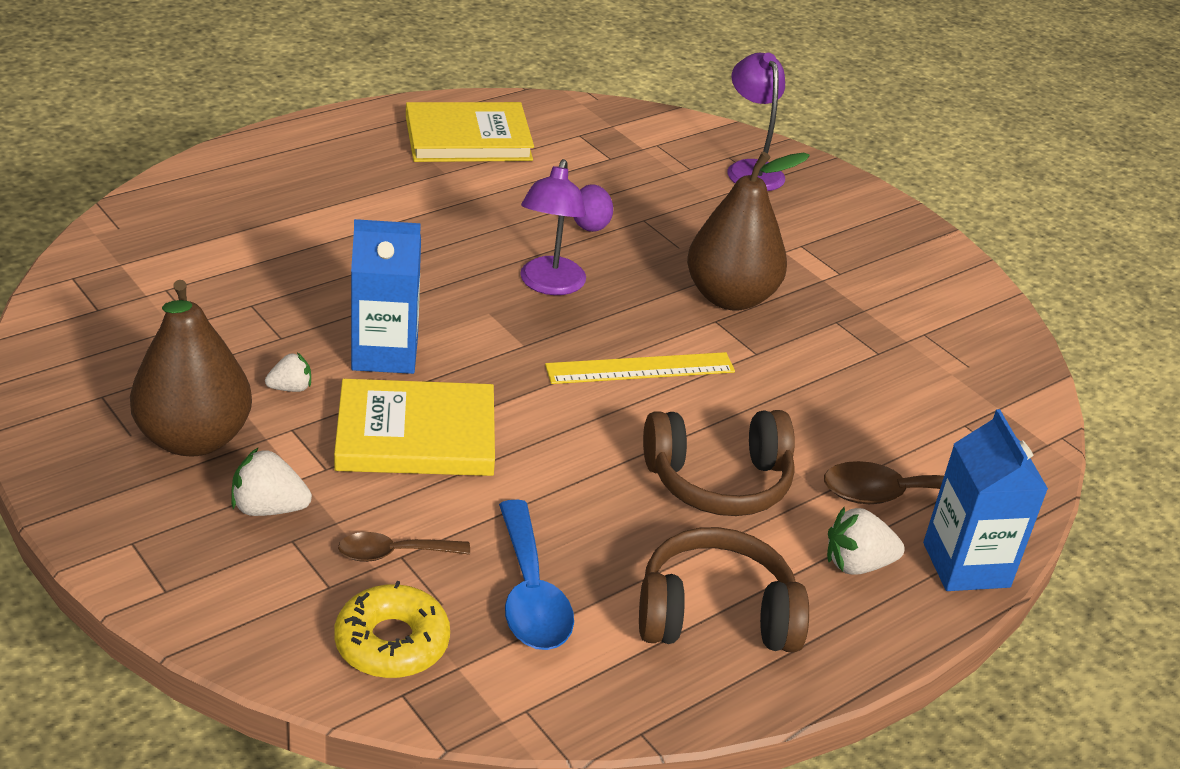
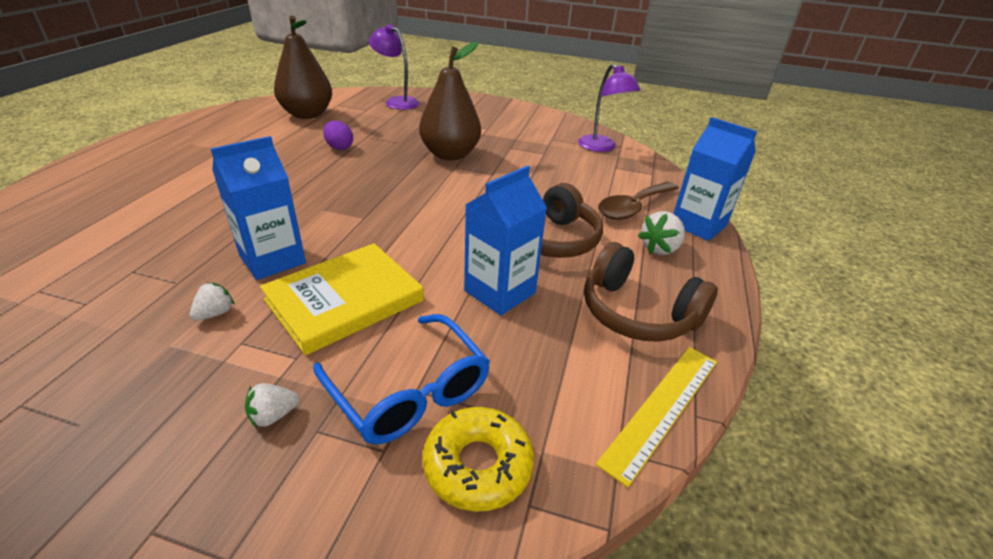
camera: 35 degrees left, 0 degrees up
brown pear [130,280,252,456] -> brown pear moved to [274,16,332,119]
white strawberry [231,447,312,516] -> white strawberry [245,383,299,428], size x0.64
brown spoon [338,532,470,562] -> blue glasses [313,314,490,444]
yellow book [406,102,534,162] -> none
blue spoon [499,499,574,650] -> none
purple lamp [520,159,586,295] -> purple lamp moved to [578,64,641,152]
yellow ruler [545,352,735,384] -> yellow ruler moved to [596,347,717,487]
brown headphones [639,527,809,652] -> brown headphones turned 105 degrees counterclockwise [584,242,718,342]
none -> blue carton [464,166,547,316]

